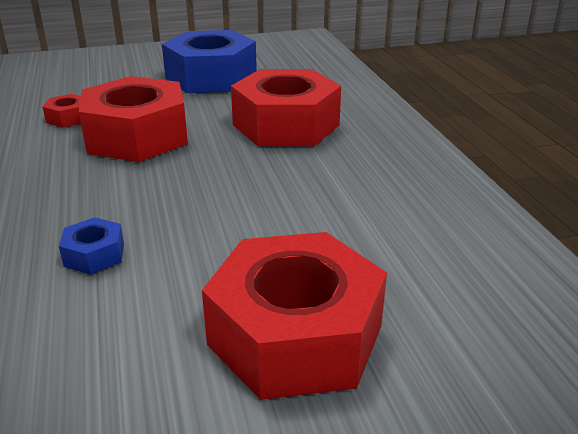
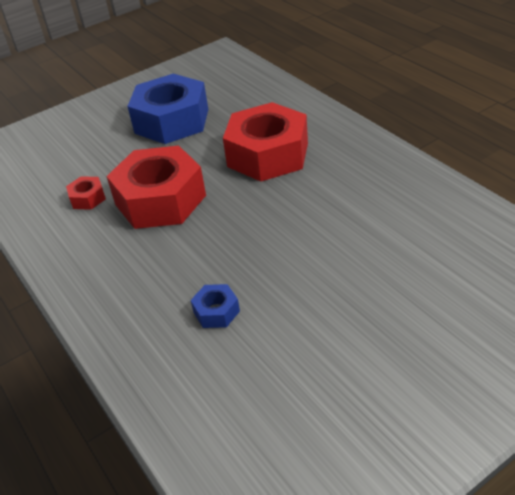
camera: 15 degrees left, 10 degrees up
red nut [202,232,387,400] -> none

